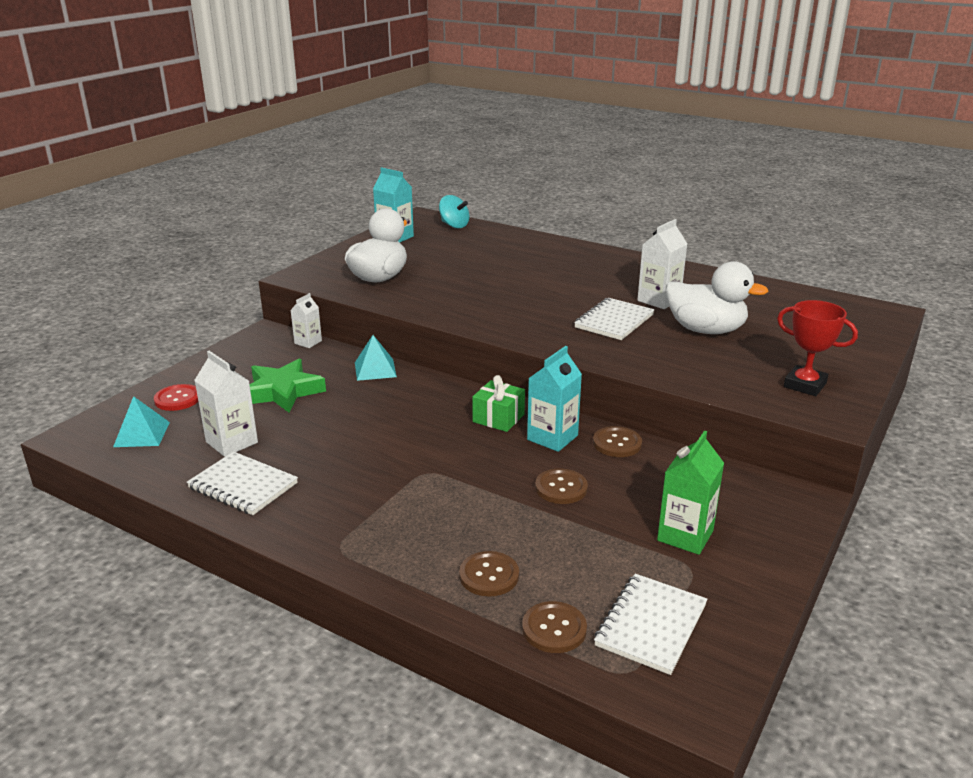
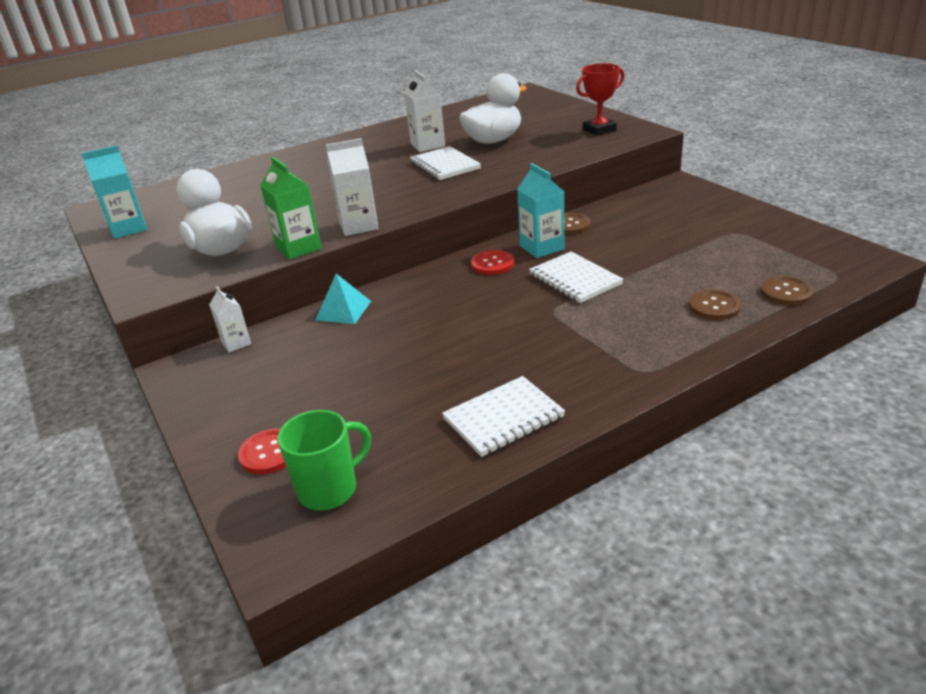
camera: 60 degrees left, 5 degrees up
turquoise pyramid [113,396,170,447] -> green mug [277,410,371,511]
white carton [194,351,258,457] -> white carton moved to [326,138,379,236]
green star [250,359,326,412] -> none
turquoise spinning top [439,195,470,228] -> none
green gift [472,375,525,432] -> red button [471,250,514,275]
brown button [535,469,588,504] -> none
white notebook [594,574,708,675] -> white notebook moved to [529,252,623,303]
green carton [657,431,724,555] -> green carton moved to [260,157,322,260]

